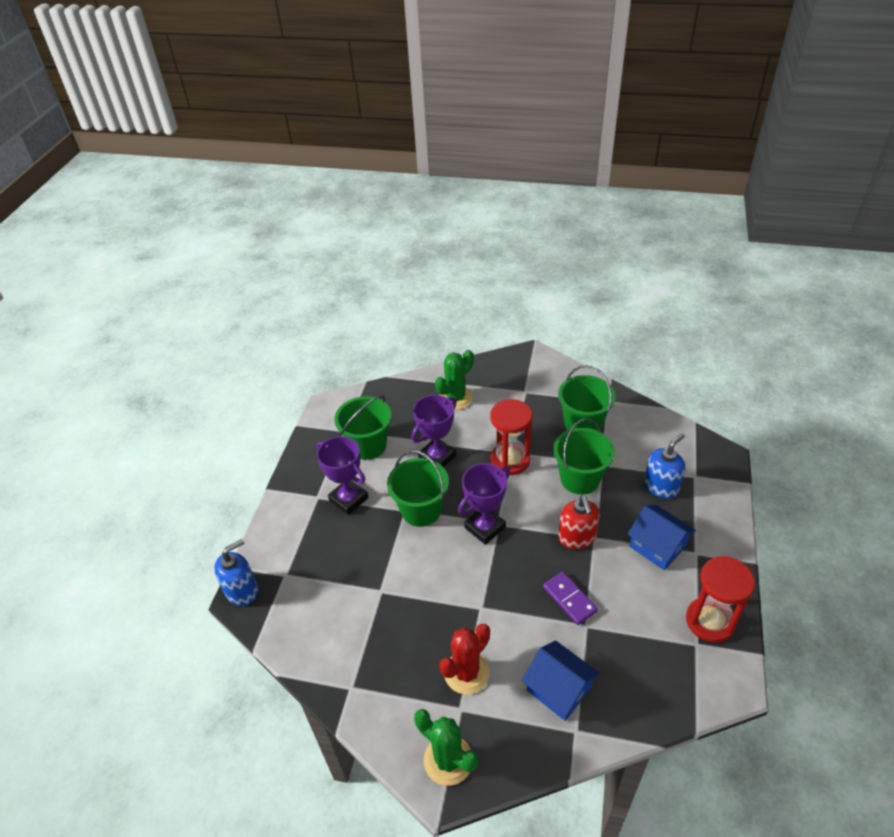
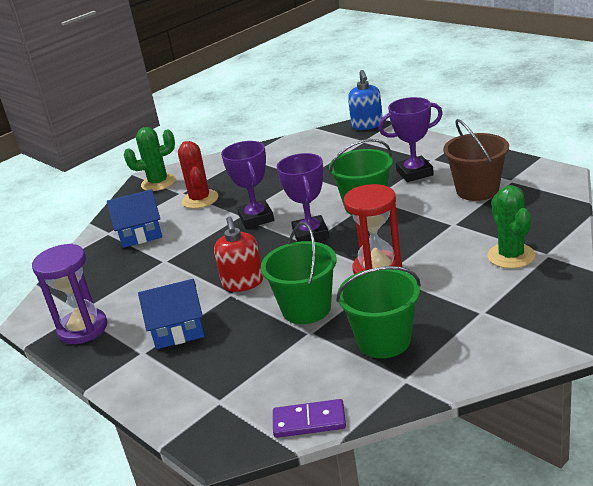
camera: 125 degrees right, 15 degrees down
green bucket [334,395,392,460] -> brown bucket [443,119,509,201]
purple trophy [412,395,456,467] -> purple trophy moved to [221,141,274,229]
purple domino [543,572,598,625] -> purple domino moved to [273,399,346,438]
red soap dispenser [558,495,600,549] -> red soap dispenser turned 120 degrees counterclockwise [214,217,264,292]
blue soap dispenser [644,433,685,499] -> none
red hourglass [686,556,755,643] -> purple hourglass [32,244,107,344]

